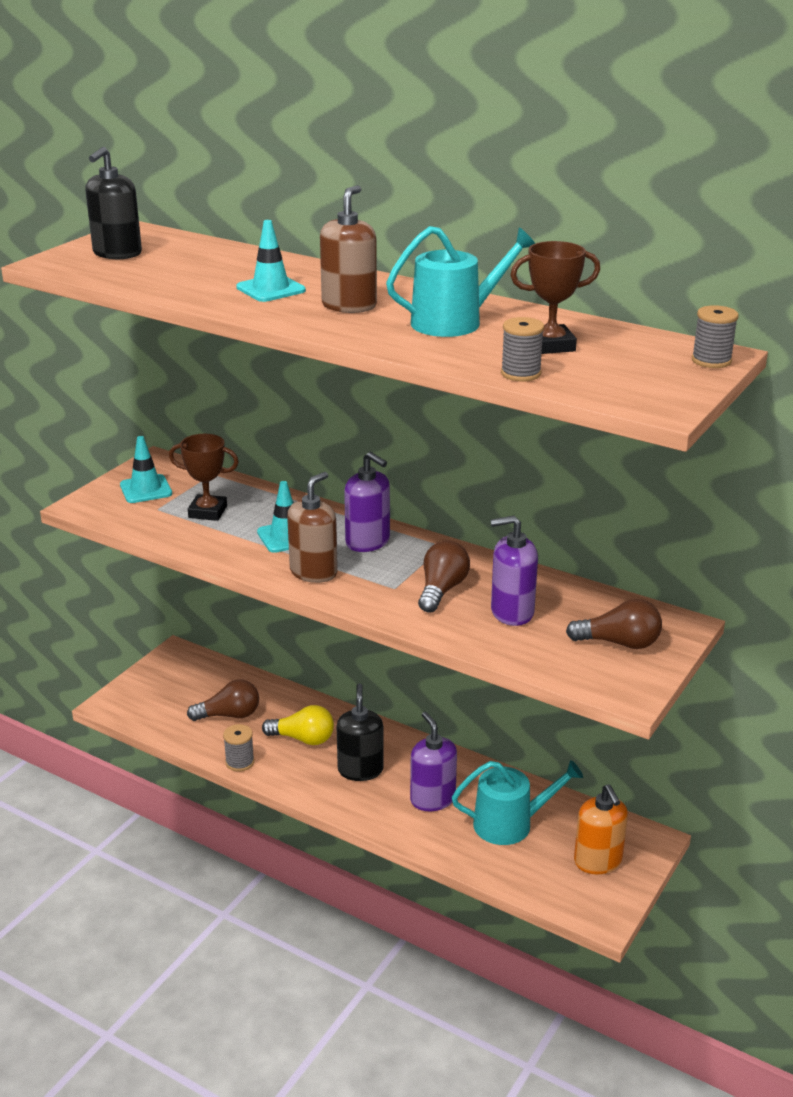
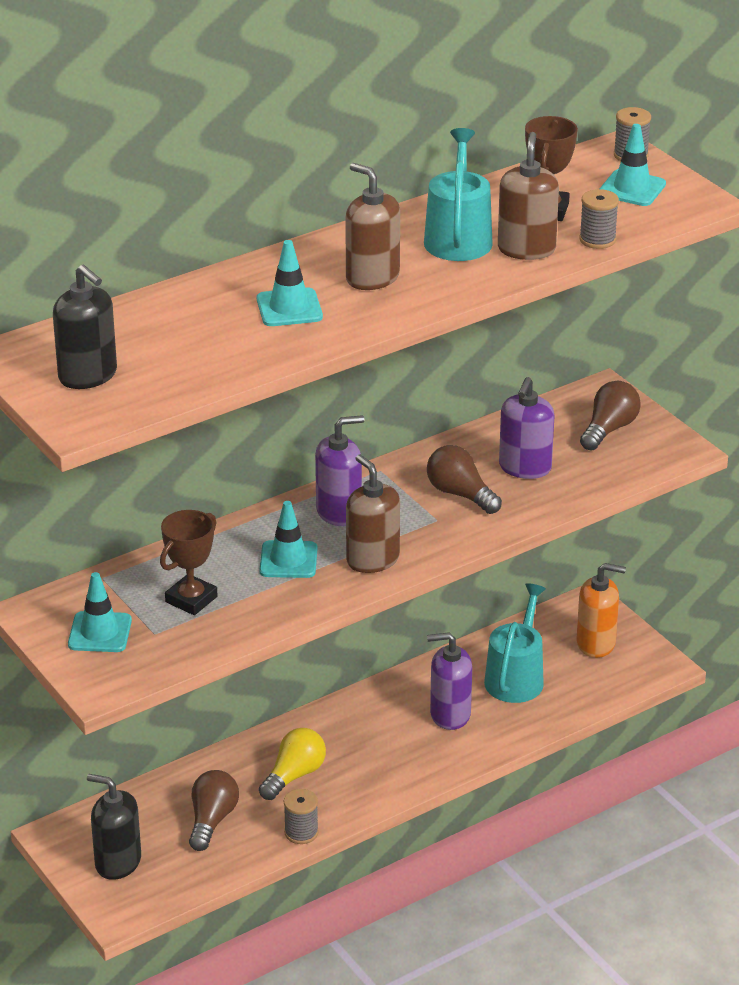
camera: 65 degrees left, 5 degrees up
black soap dispenser [336,683,384,781] -> black soap dispenser moved to [87,774,141,880]
none -> brown soap dispenser [498,132,559,260]
none -> turquoise traffic cone [599,124,666,206]

